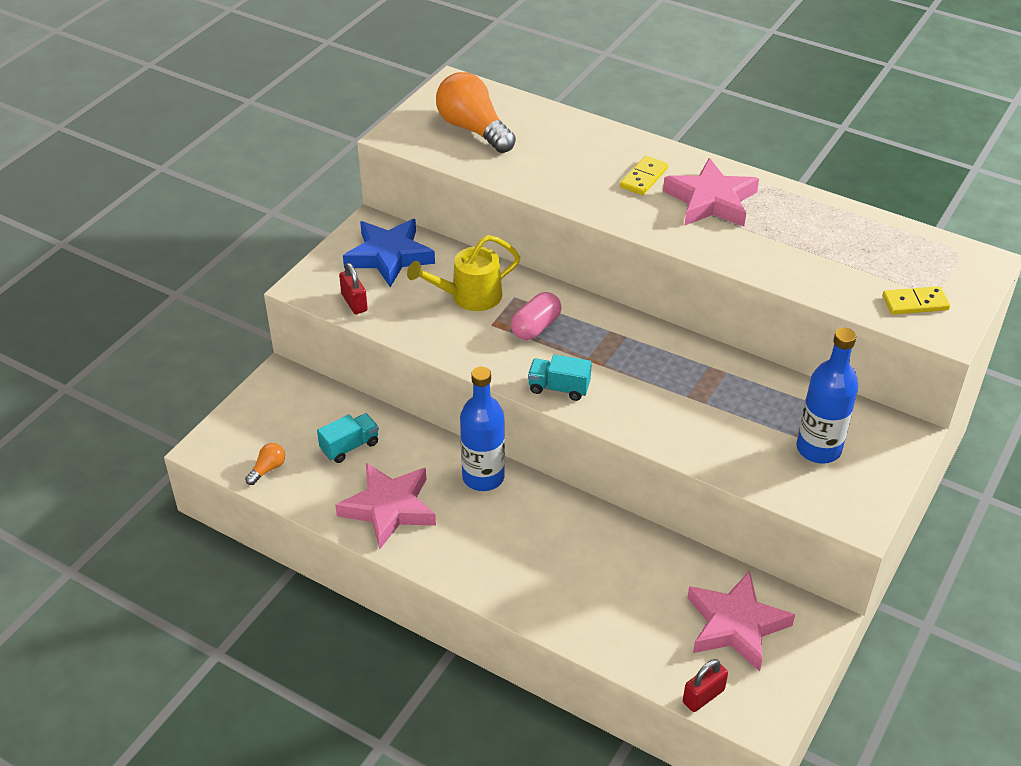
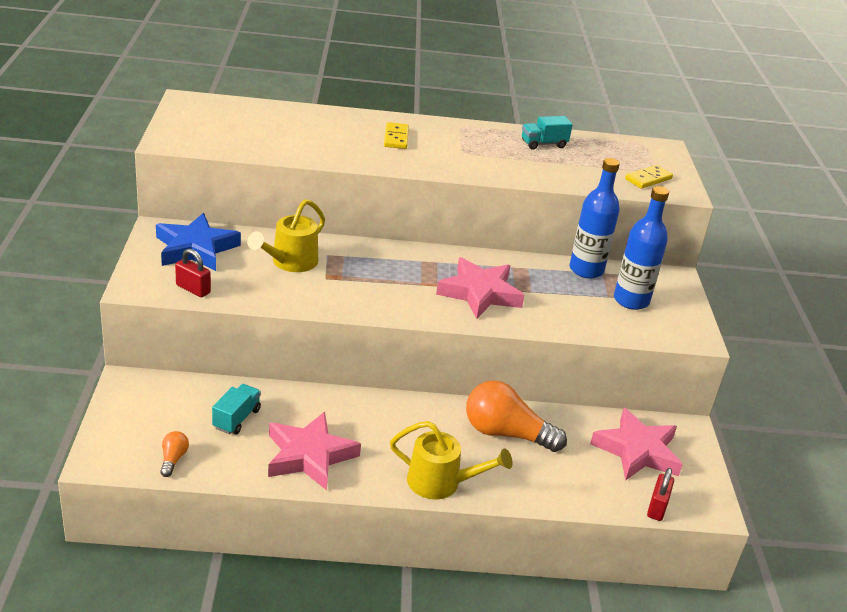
camera: 35 degrees left, 10 degrees down
orange light bulb [436,72,516,153] -> orange light bulb moved to [466,380,567,452]
blue bottle [460,367,505,491] -> blue bottle moved to [569,158,620,279]
pink capsule [511,292,562,340] -> none
turquoise truck [528,355,592,401] -> turquoise truck moved to [522,116,573,150]
pink star [663,158,759,226] -> pink star moved to [436,257,524,319]
none -> yellow watering can [390,421,513,500]

